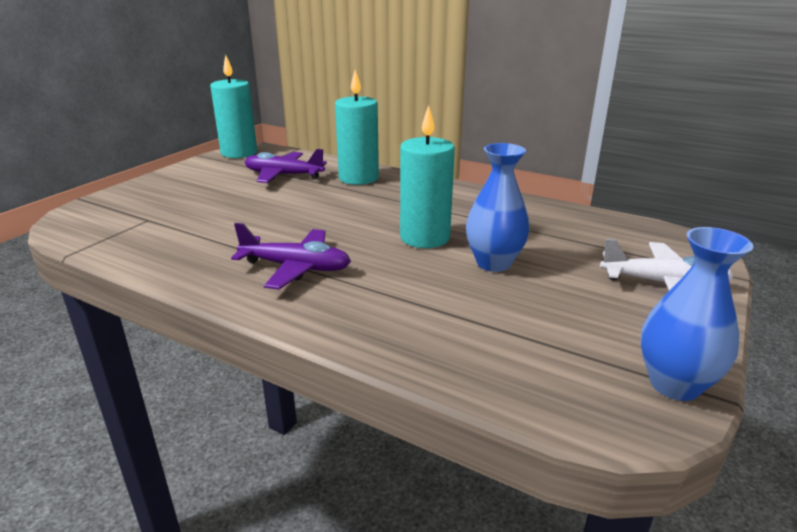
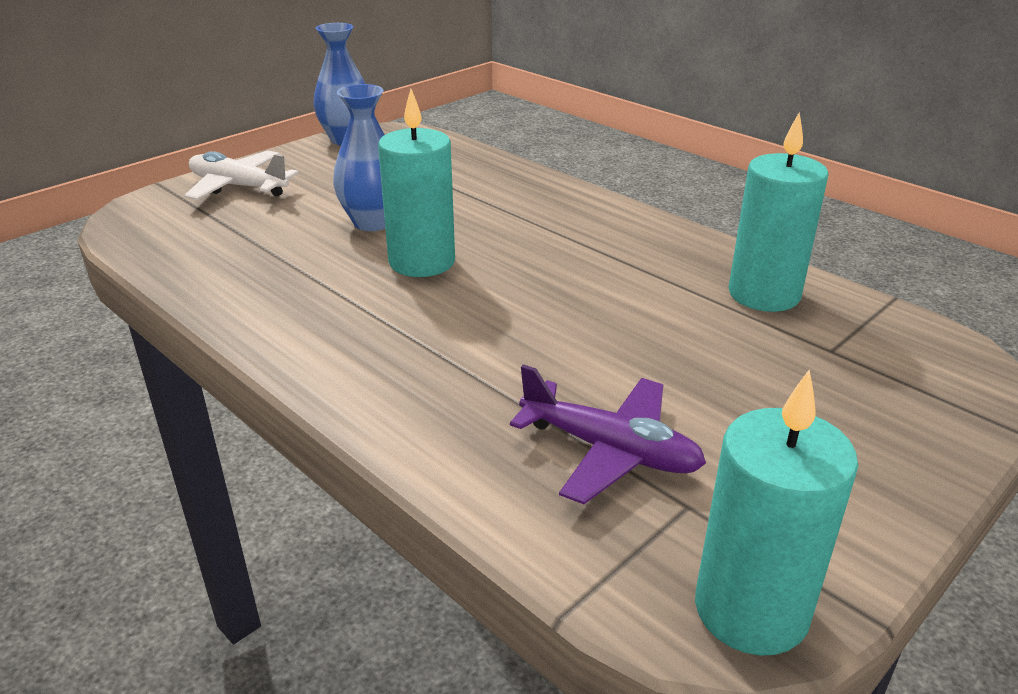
camera: 165 degrees left, 5 degrees up
purple plane [231,223,351,290] -> none
turquoise candle [335,70,379,185] -> turquoise candle moved to [728,112,828,312]

